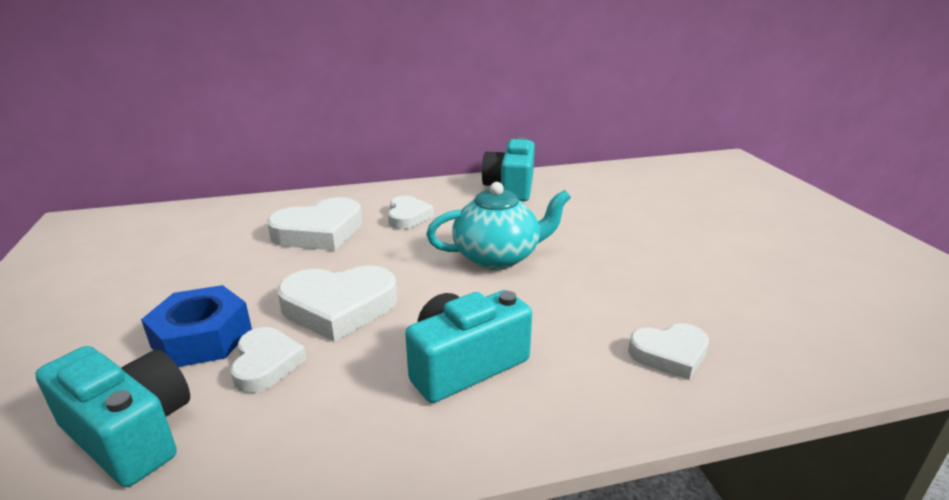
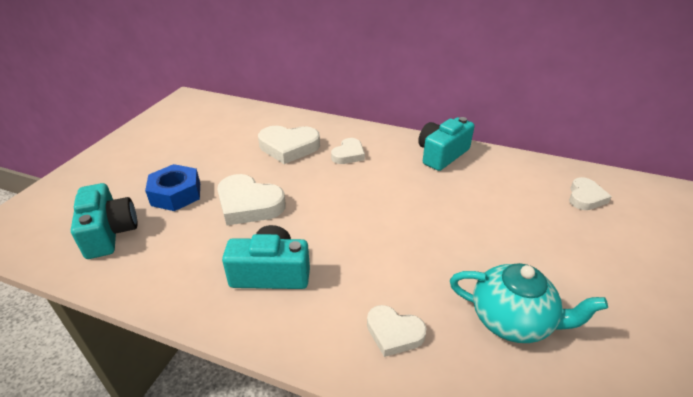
camera: 35 degrees right, 10 degrees up
white heart [231,327,307,393] -> white heart moved to [569,177,612,210]
turquoise teapot [426,182,571,270] -> turquoise teapot moved to [450,263,608,343]

